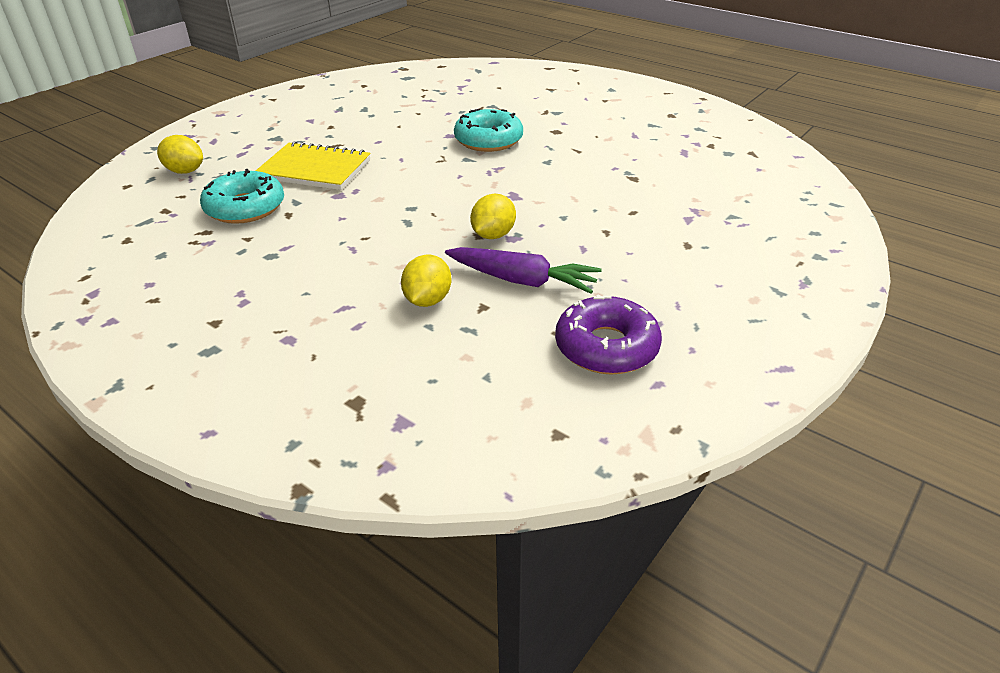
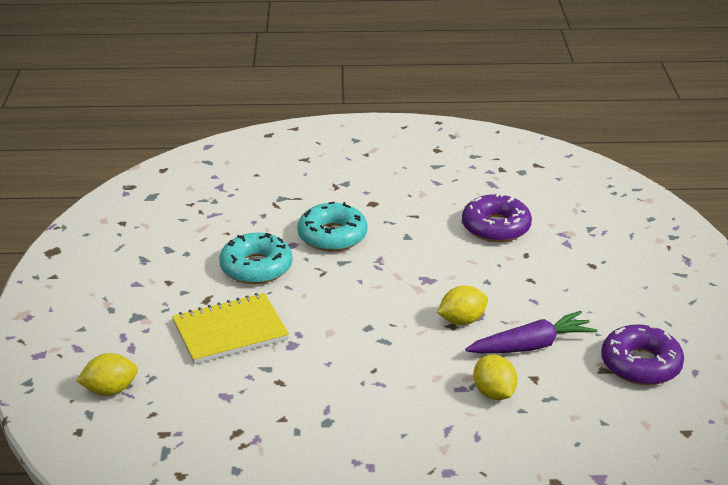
camera: 40 degrees left, 5 degrees down
turquoise donut [200,169,284,224] -> turquoise donut moved to [219,233,292,284]
yellow lemon [470,194,516,239] -> yellow lemon turned 75 degrees clockwise [437,285,488,325]
none -> purple donut [462,193,532,242]

